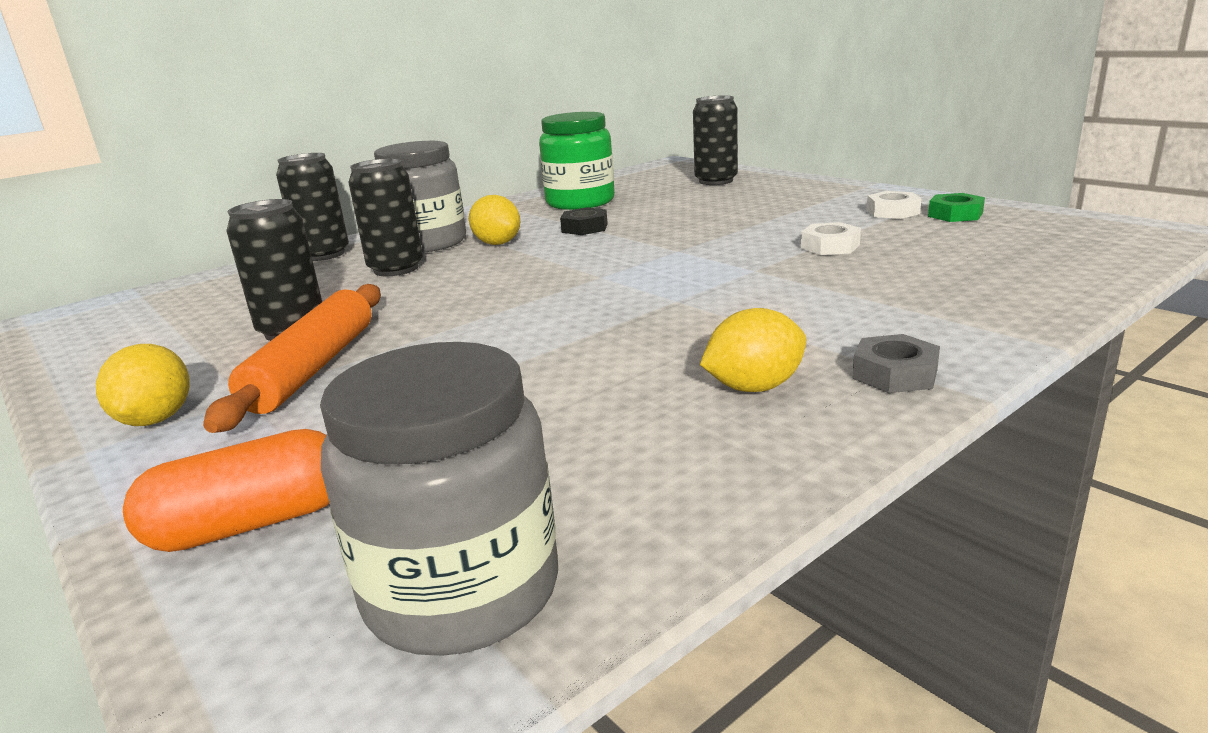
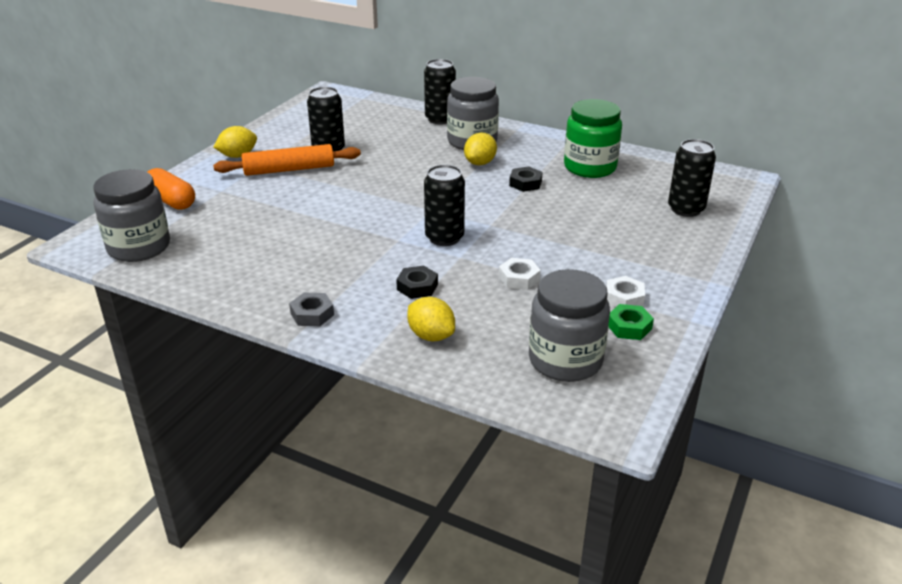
camera: 65 degrees right, 10 degrees up
black can [348,158,423,276] -> black can moved to [424,165,465,246]
yellow lemon [700,308,806,392] -> yellow lemon moved to [407,297,455,341]
none -> black nut [396,266,438,299]
none -> grey jar [529,269,610,382]

